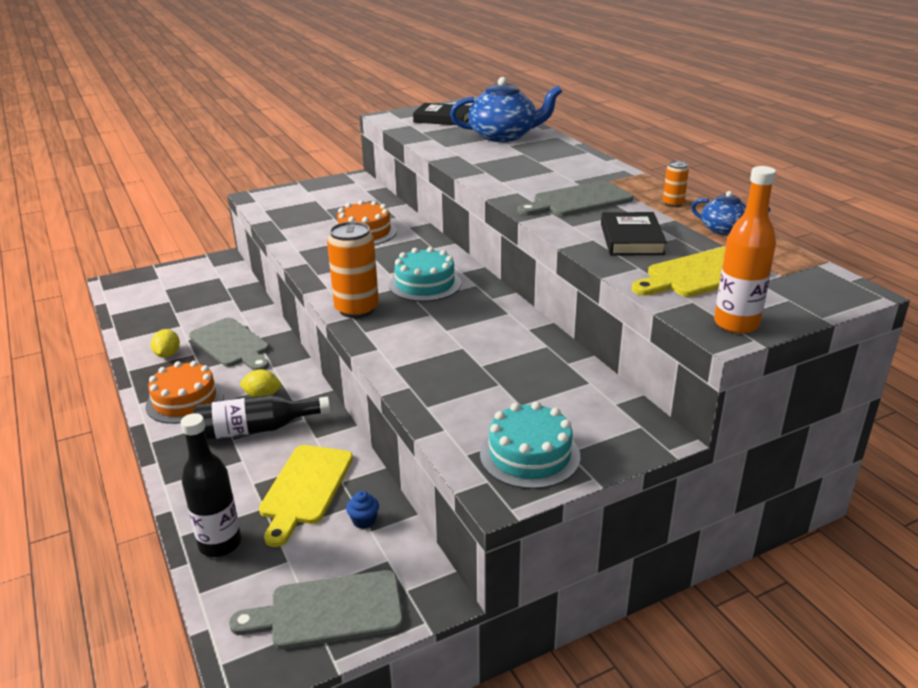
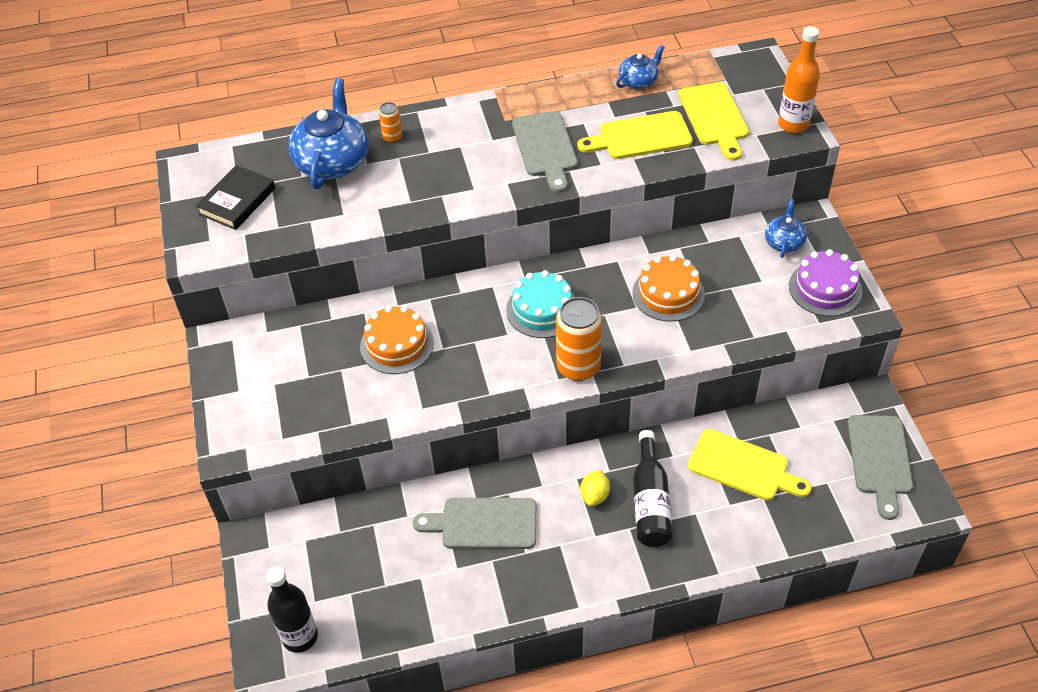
camera: 75 degrees left, 20 degrees up
orange cake [146,361,224,424] -> orange cake moved to [632,255,705,322]
yellow lemon [151,329,180,358] -> none
black bottle [180,413,241,557] -> black bottle moved to [266,566,318,653]
grey cutting board [189,318,269,371] -> grey cutting board turned 150 degrees counterclockwise [413,498,537,549]
blue cupcake [346,491,379,529] -> none
turquoise cake [480,402,580,489] -> purple cake [789,249,862,317]
black book [601,212,667,255] -> yellow cutting board [577,111,693,159]
orange can [663,161,689,207] -> orange can moved to [379,102,402,143]
none -> blue teapot [765,199,807,258]

